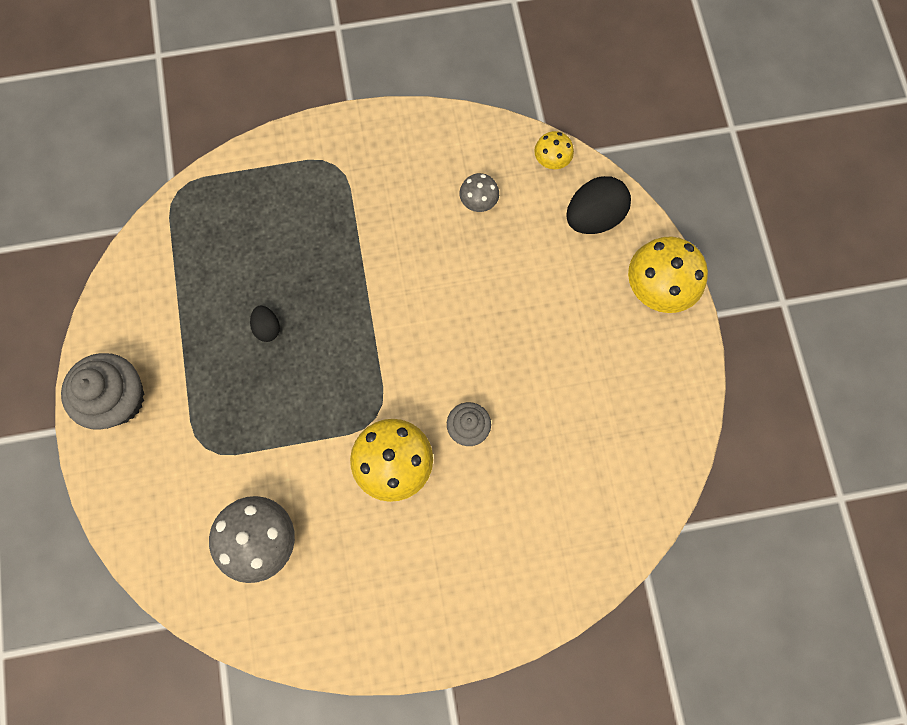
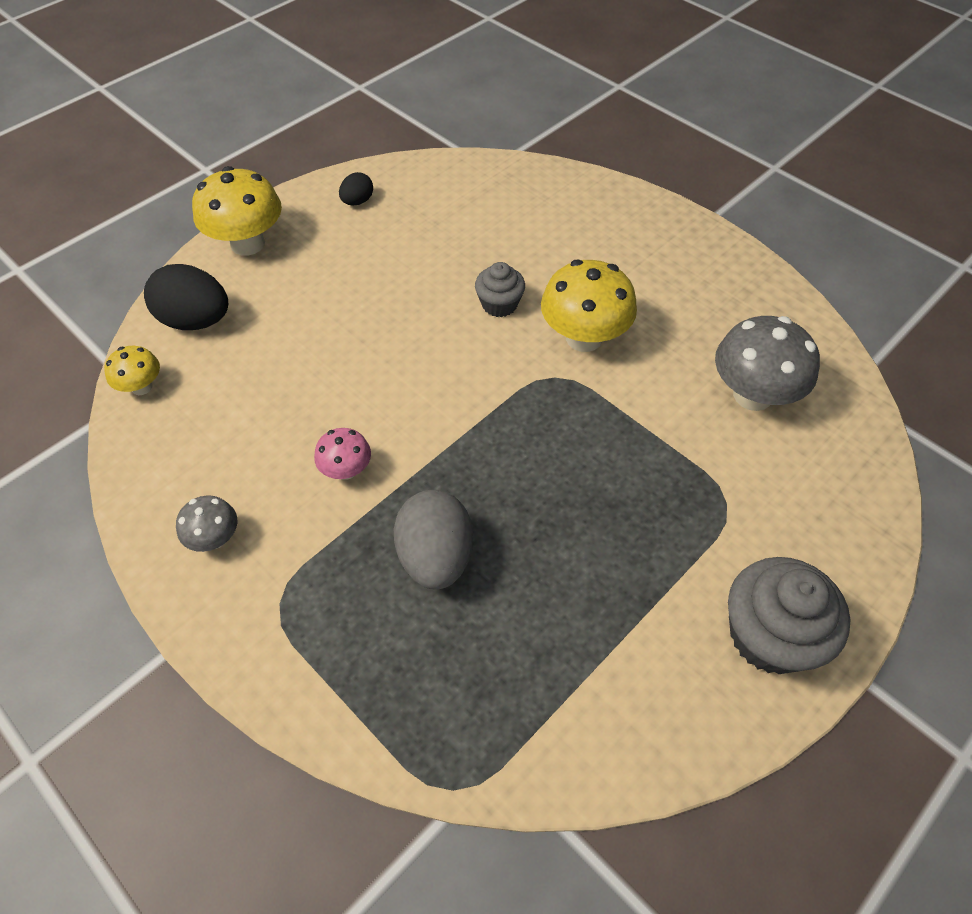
camera: 125 degrees left, 20 degrees down
black egg [250,306,280,342] -> black egg moved to [339,172,373,205]
grey mushroom [460,173,499,212] -> grey mushroom moved to [176,495,237,552]
none -> pink mushroom [314,428,371,480]
none -> grey egg [394,490,473,589]

